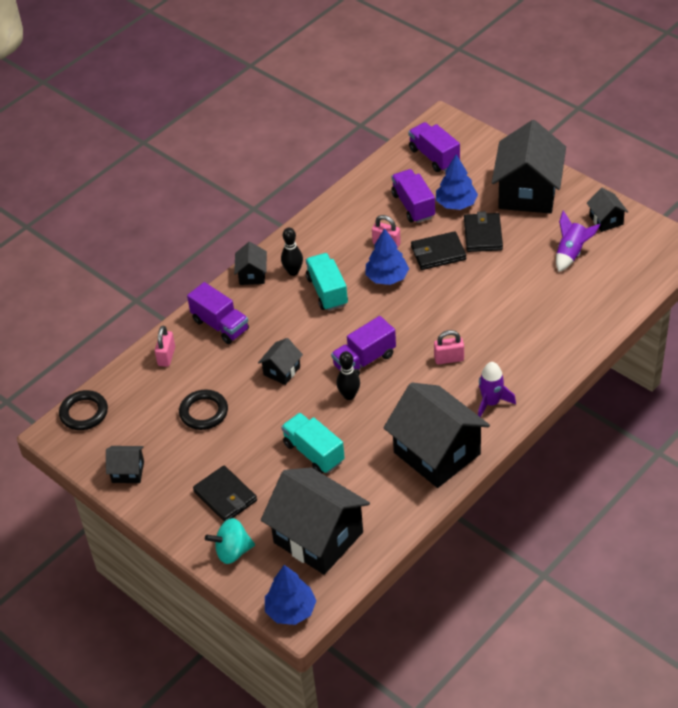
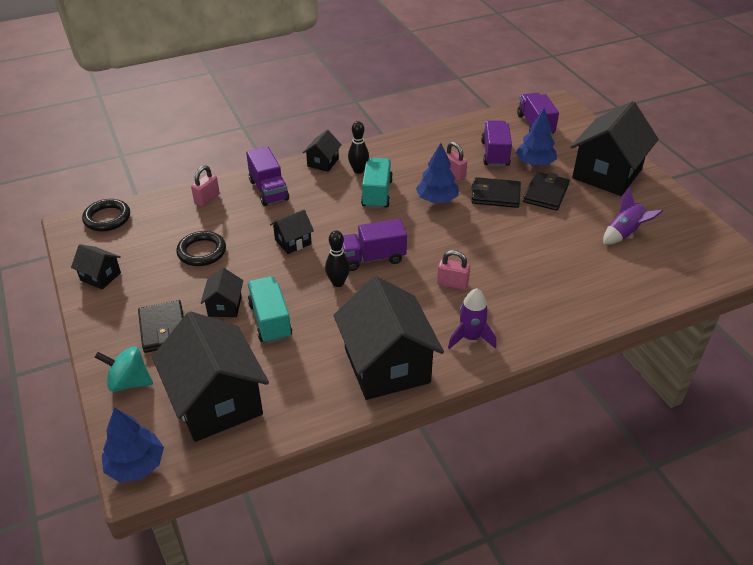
camera: 20 degrees right, 5 degrees down
black house [587,188,628,232] -> black house moved to [201,267,243,317]

